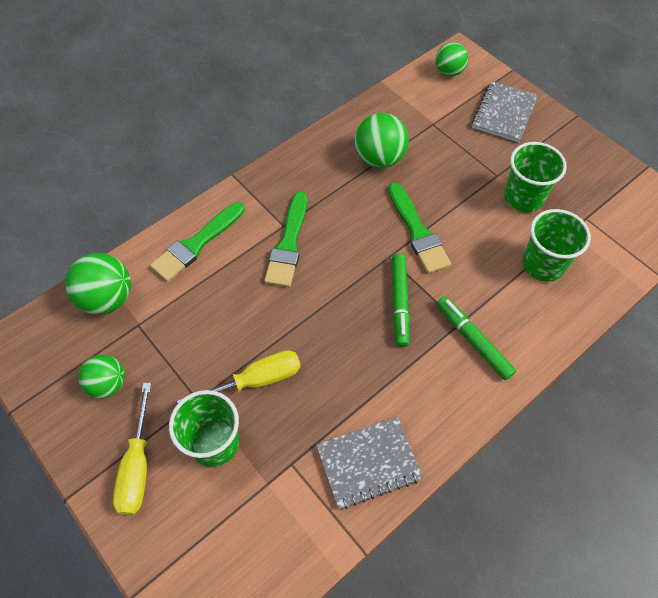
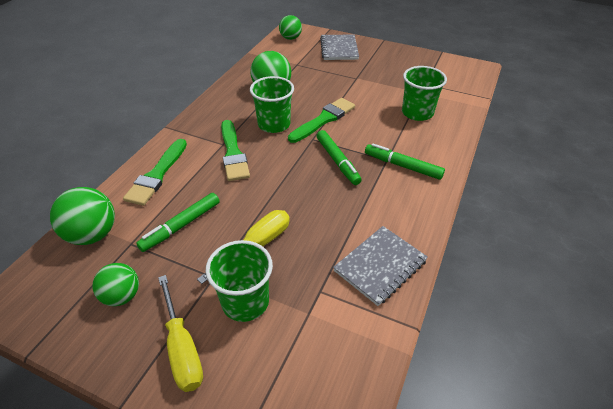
camera: 25 degrees left, 15 degrees down
green brush [388,182,451,273] -> green brush turned 90 degrees counterclockwise [288,98,355,143]
green cup [504,142,567,212] -> green cup moved to [250,76,294,133]
none -> green marker [136,193,220,252]

